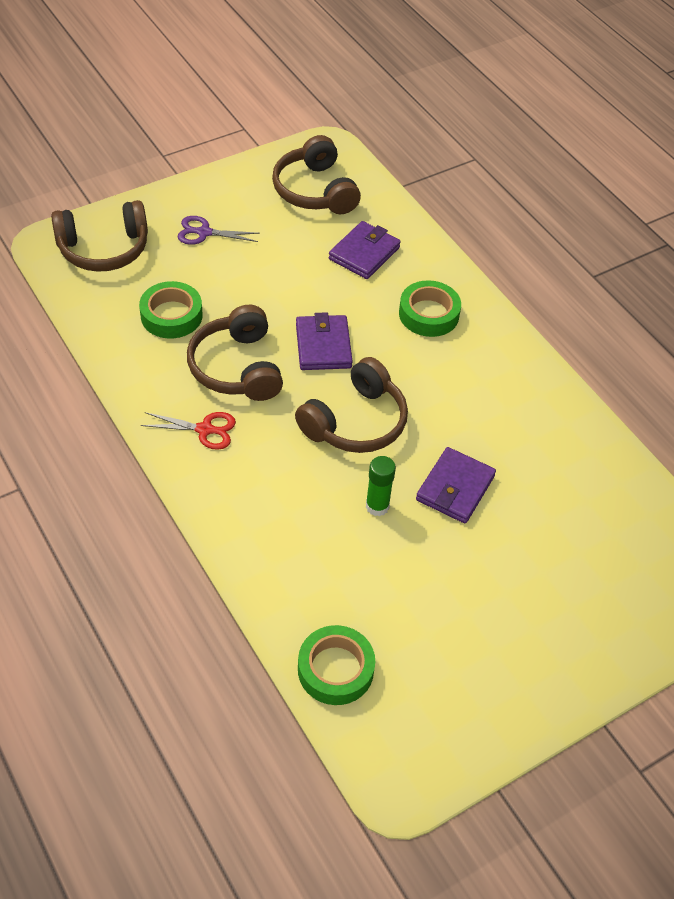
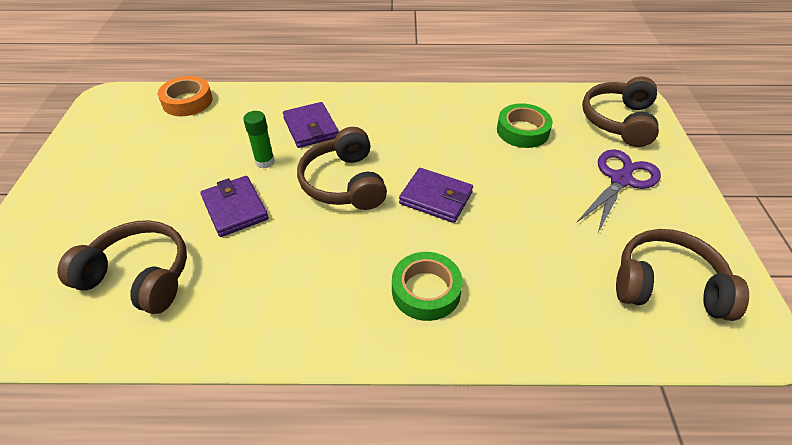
camera: 125 degrees right, 5 degrees down
red scissors [141,412,236,450] -> none
purple scissors [177,216,260,245] -> purple scissors [576,149,661,233], size x1.54
brown headphones [187,305,283,401] -> brown headphones moved to [57,220,187,314]
green tape [298,625,375,705] -> orange tape [158,76,213,116]
purple wallet [329,221,401,279] -> purple wallet moved to [283,102,339,148]

